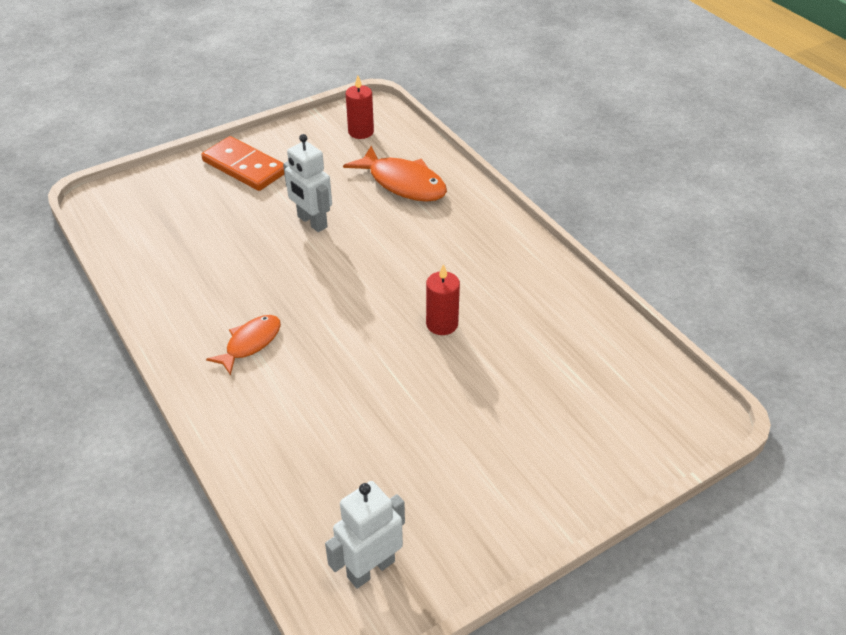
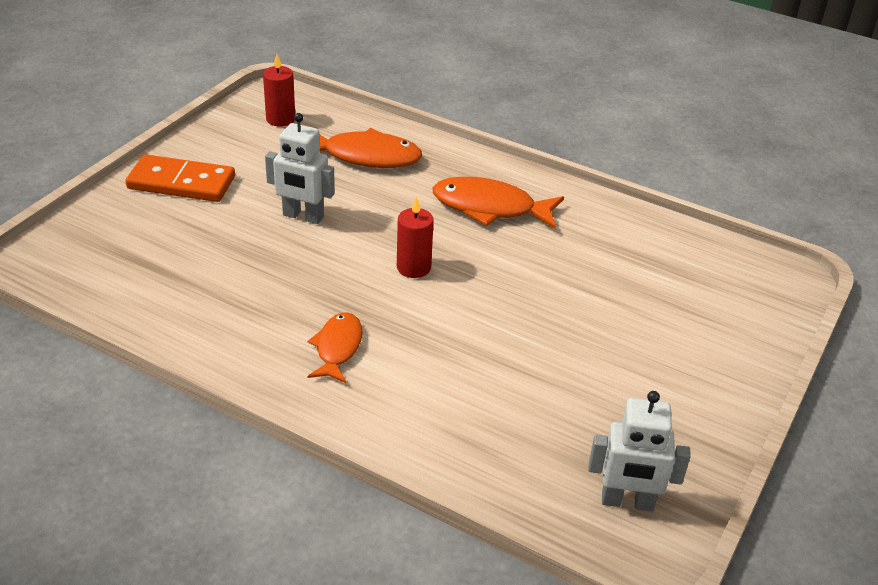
camera: 30 degrees left, 5 degrees down
white robot [325,481,405,589] -> white robot turned 105 degrees counterclockwise [588,391,691,512]
red candle [426,264,460,335] -> red candle moved to [397,196,434,278]
none -> orange fish [433,177,564,229]

